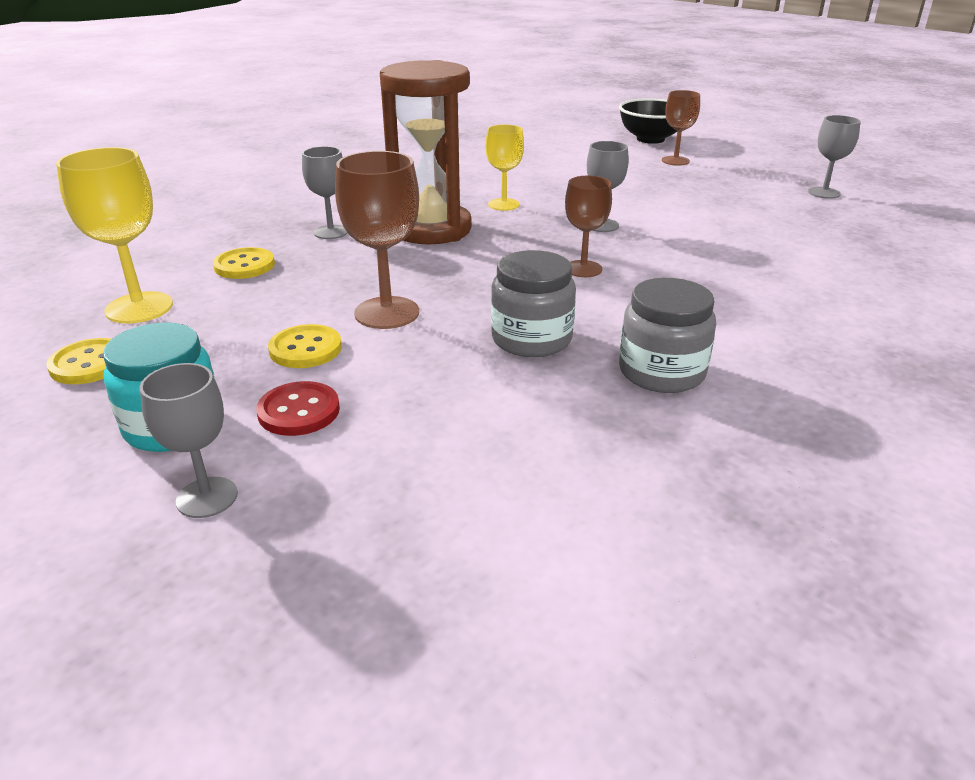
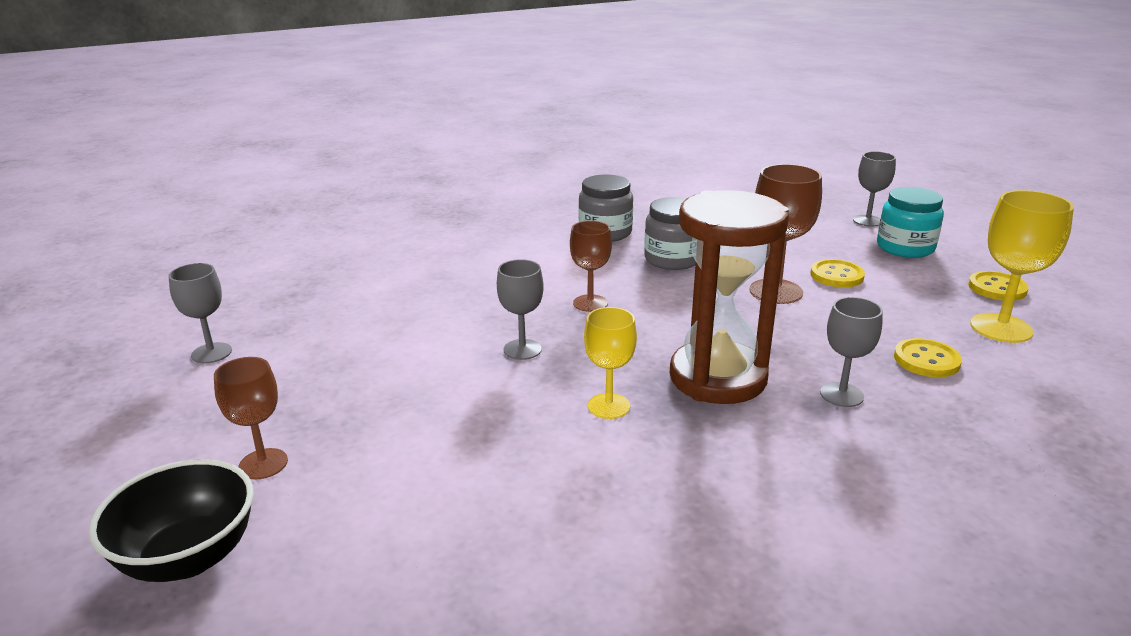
camera: 160 degrees left, 5 degrees down
red button [256,381,340,436] -> none

